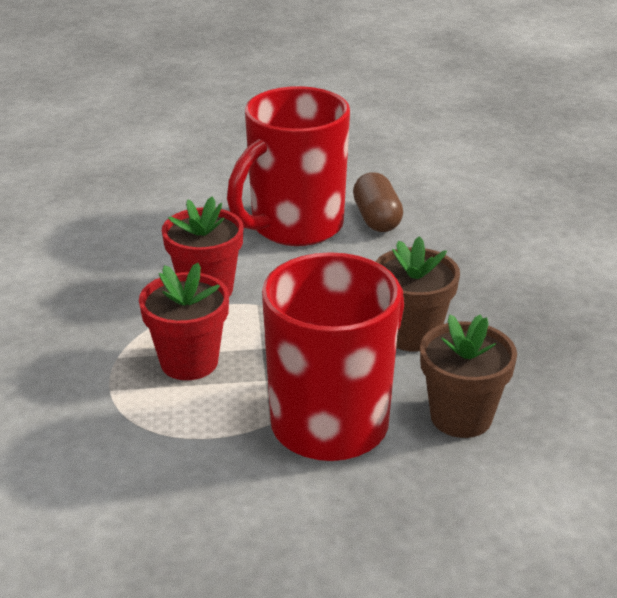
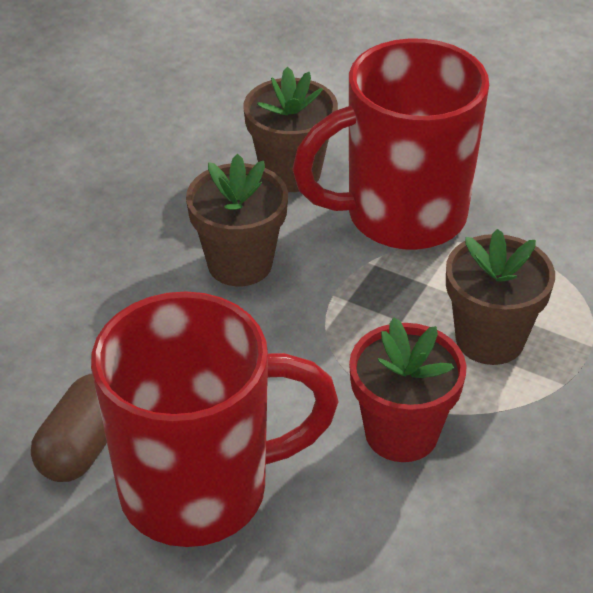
camera: 145 degrees left, 10 degrees up
red flower pot [139,263,229,380] -> brown flower pot [446,229,555,365]

